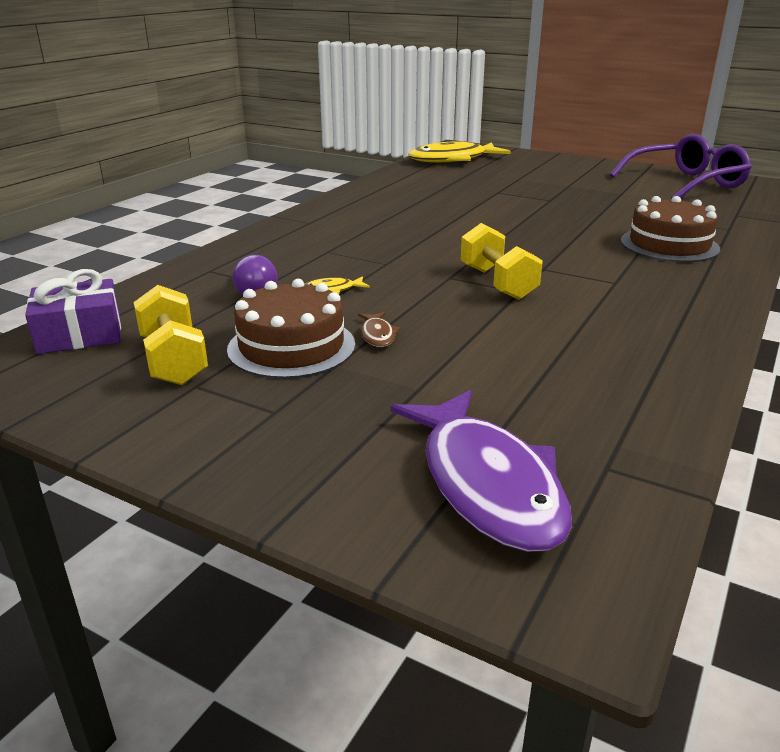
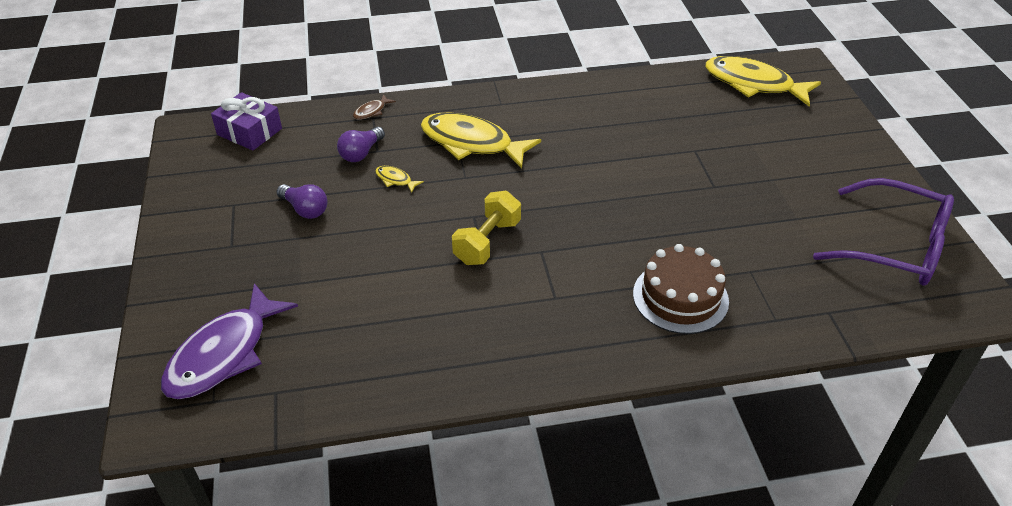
camera: 50 degrees right, 15 degrees up
yellow dumbbell [134,285,208,385] -> none
brown cake [227,279,355,379] -> purple light bulb [277,184,328,219]
brown fish [358,312,401,347] -> brown fish moved to [353,94,396,120]
none -> yellow fish [421,112,541,169]

